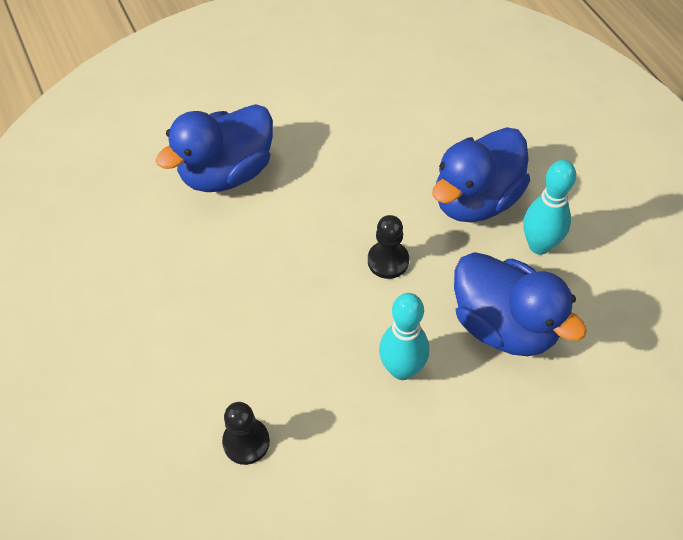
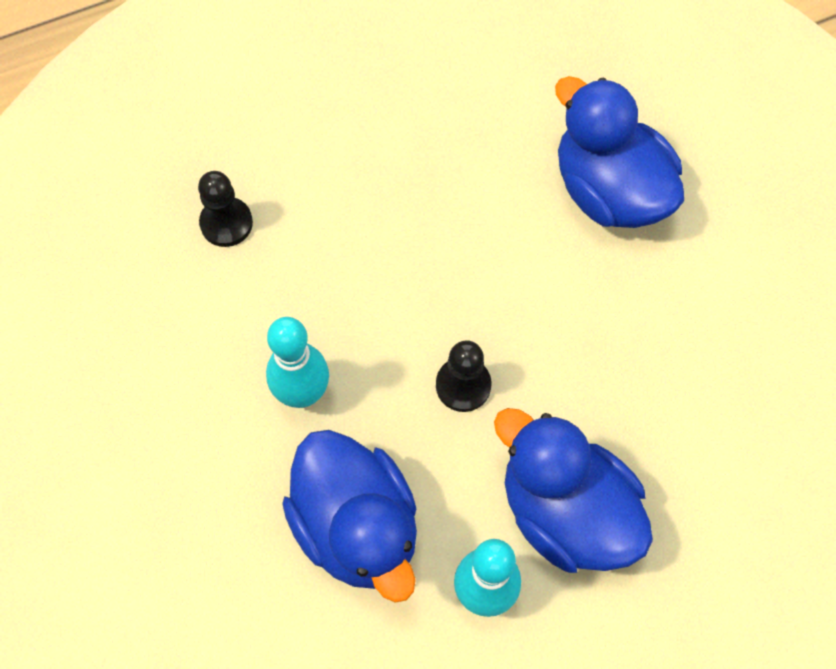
camera: 90 degrees right, 10 degrees up
blue duck [454,252,587,356] -> blue duck turned 75 degrees counterclockwise [282,430,417,603]

